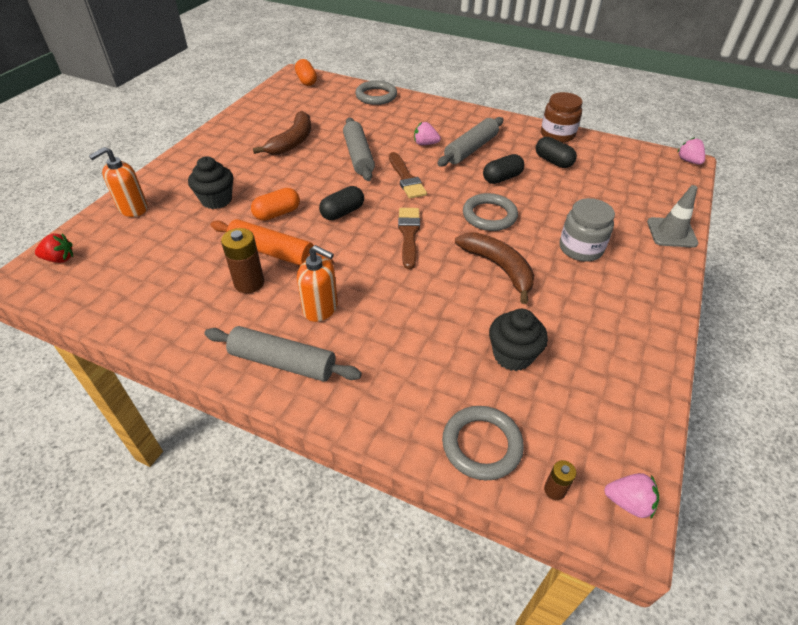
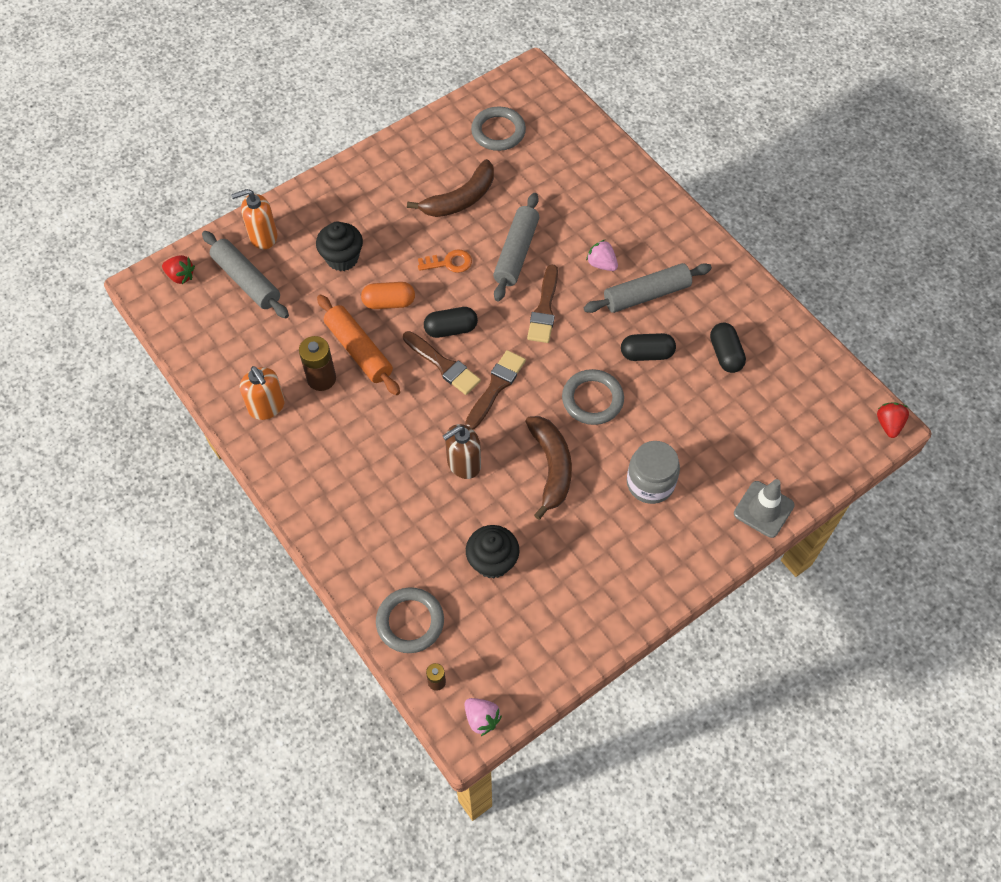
camera: 30 degrees right, 15 degrees up
grey rolling pin [204,326,362,381] -> grey rolling pin moved to [202,231,289,318]
orange capsule [295,59,317,86] -> none
orange soap dispenser [297,245,338,322] -> orange soap dispenser moved to [240,366,285,420]
grey ring [355,81,397,105] -> grey ring moved to [471,107,526,151]
brown jar [541,92,583,143] -> none
pink strawberry [678,137,705,165] -> red strawberry [877,402,909,438]
none -> brown brush [403,331,481,395]
none -> orange key [418,249,472,273]
none -> brown soap dispenser [443,424,481,479]

